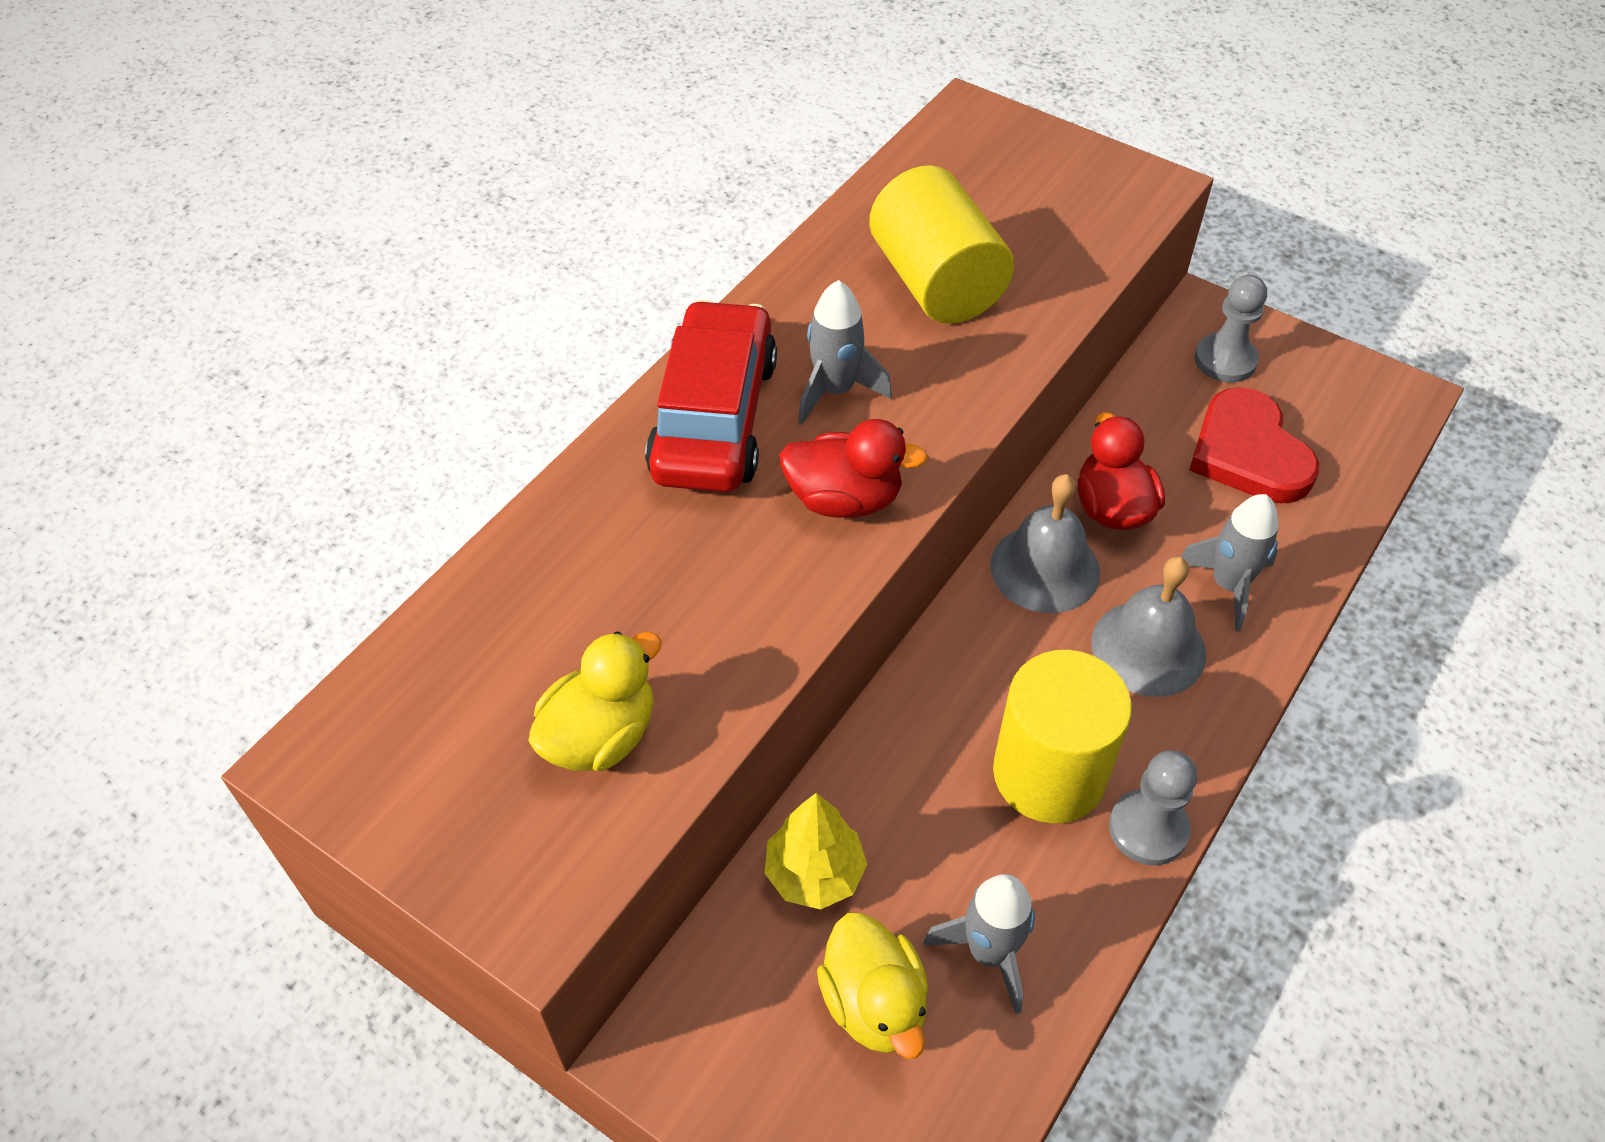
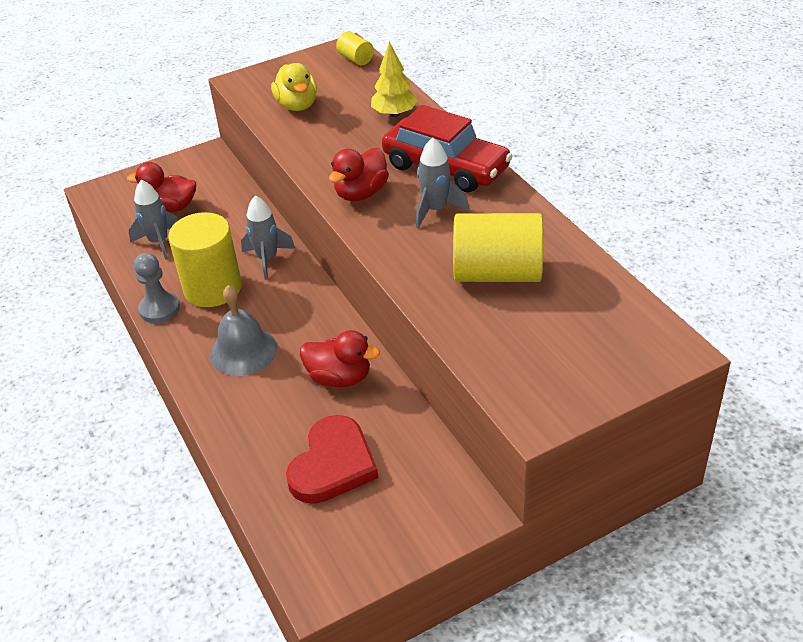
camera: 120 degrees right, 10 degrees down
yellow tree [764,793,867,910] -> yellow tree moved to [371,42,418,117]
yellow duck [817,913,929,1059] -> red duck [127,162,196,212]
grey bell [990,474,1100,613] -> none
grey rocket [1181,494,1279,631] -> grey rocket moved to [241,195,295,279]
red heart [1189,387,1319,503] -> red heart turned 105 degrees clockwise [286,415,378,504]
grey pawn [1194,275,1267,382] -> none
none -> yellow cylinder [336,32,374,66]

